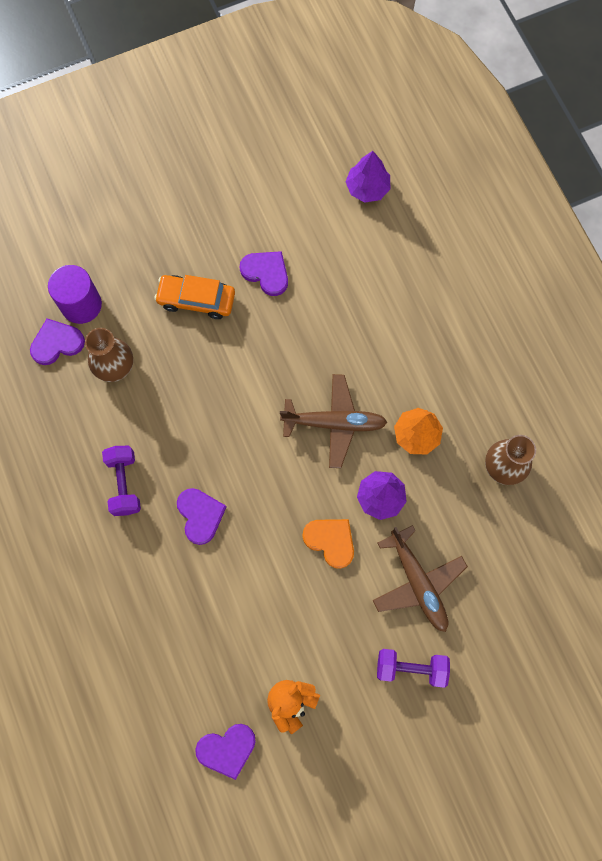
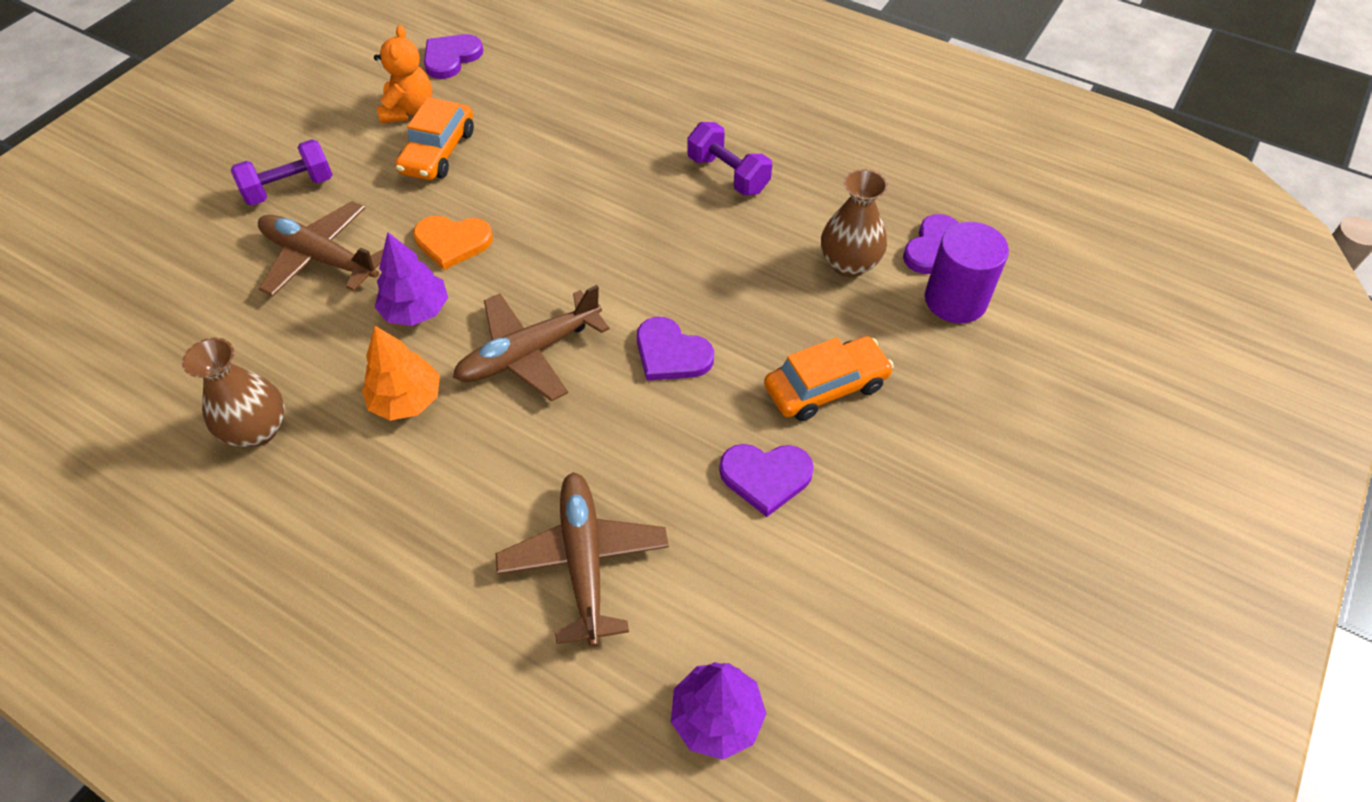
camera: 145 degrees right, 20 degrees down
purple heart [177,488,226,545] -> purple heart moved to [637,317,714,381]
none -> orange car [395,97,474,180]
none -> brown plane [496,472,669,647]

